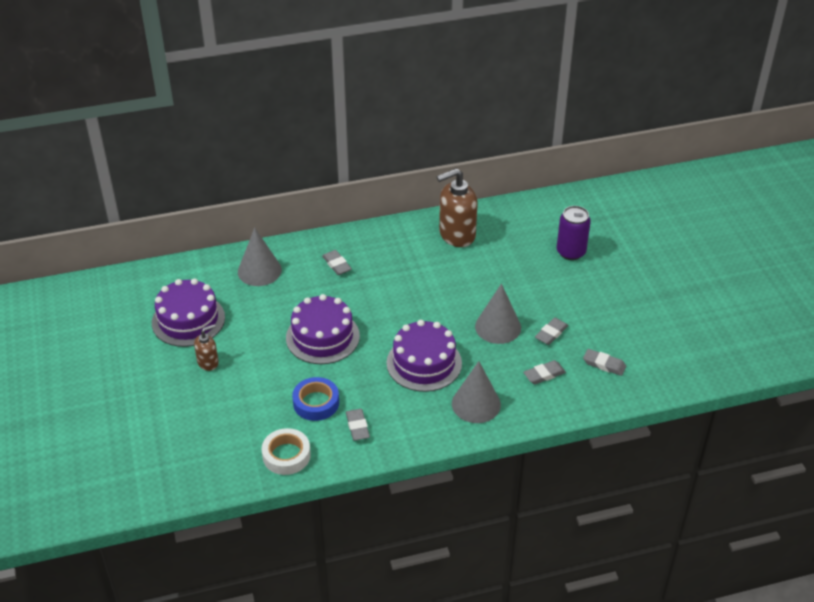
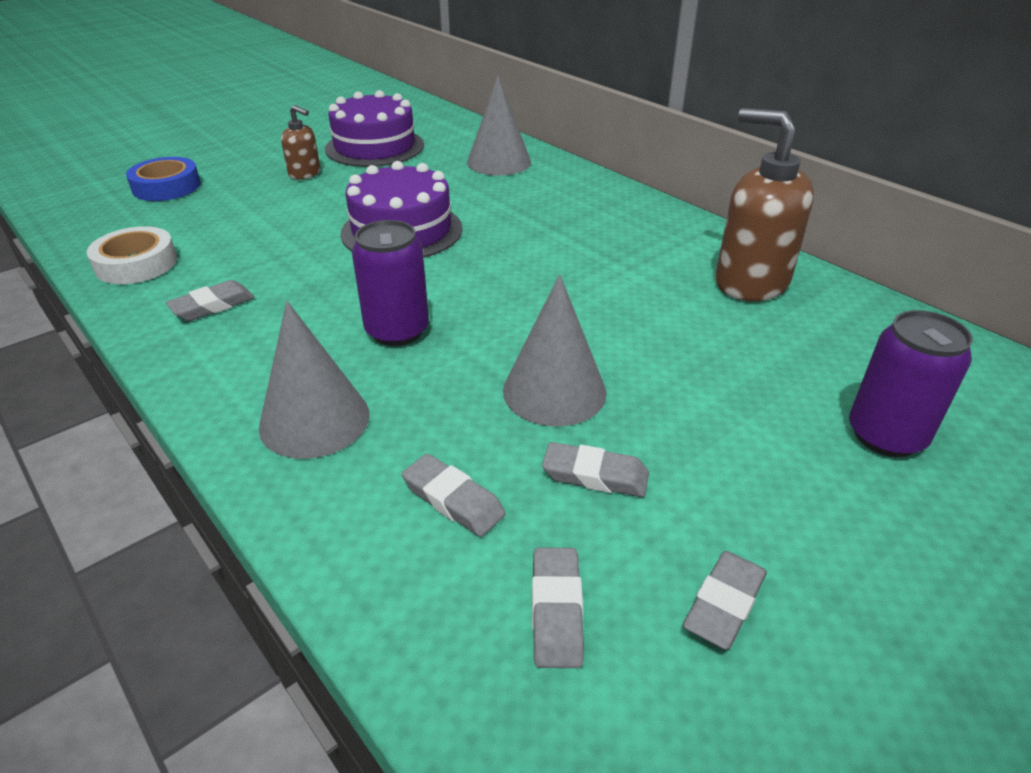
camera: 65 degrees right, 5 degrees down
blue tape [292,377,339,421] -> blue tape moved to [126,157,201,201]
grey eraser [322,250,352,275] -> grey eraser moved to [683,551,767,650]
purple cake [387,320,462,392] -> purple can [352,220,429,346]

